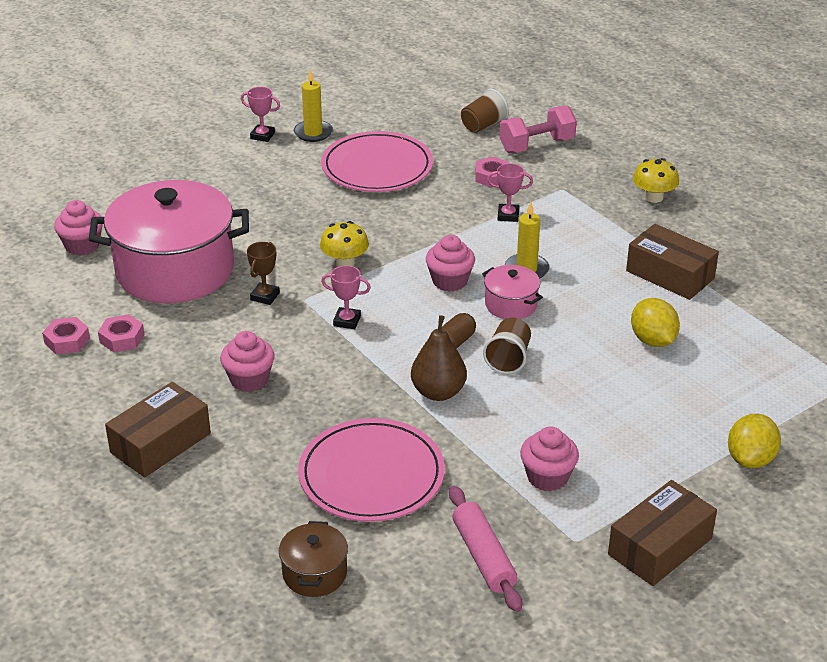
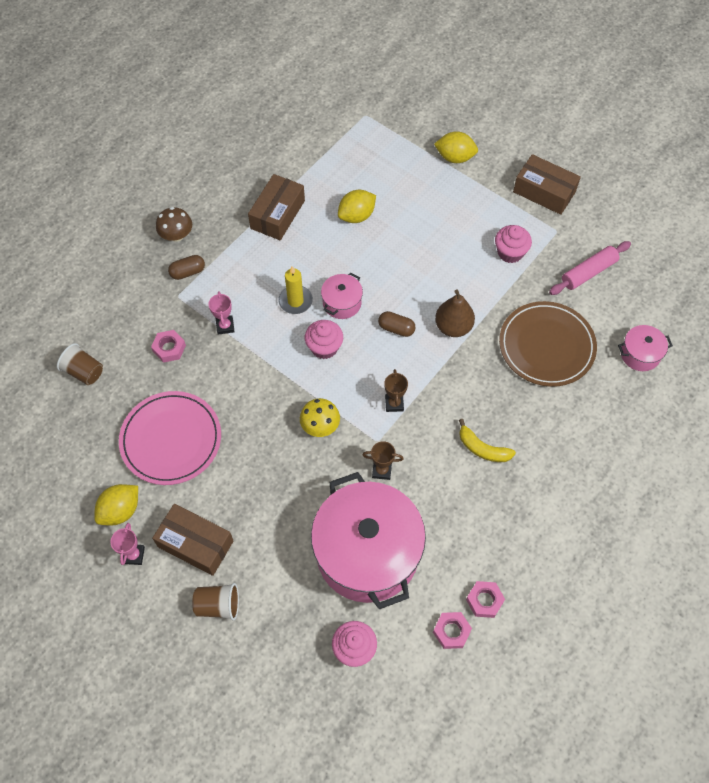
camera: 105 degrees left, 25 degrees up
pink nut [98,314,144,352] -> pink nut moved to [433,612,472,649]
brown box [105,382,211,477] -> brown box moved to [152,504,234,576]
pink cupcake [220,331,275,392] -> yellow banana [459,419,516,462]
brown pot [279,521,348,597] -> pink pot [618,325,673,371]
yellow candle [294,69,333,142] -> yellow lemon [94,484,138,525]
pink plate [298,418,445,522] -> brown plate [499,301,597,387]
pink trophy [321,265,371,329] -> brown trophy [384,369,408,412]
brown cup [483,317,531,374] -> brown cup moved to [192,583,239,620]
pink dumbbell [499,105,577,153] -> none
yellow mushroom [633,158,679,203] -> brown mushroom [156,207,192,242]
none -> brown capsule [168,255,205,280]

